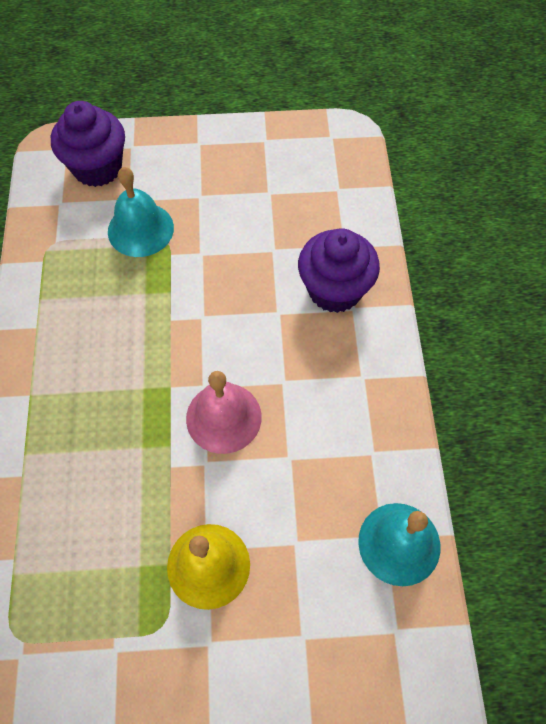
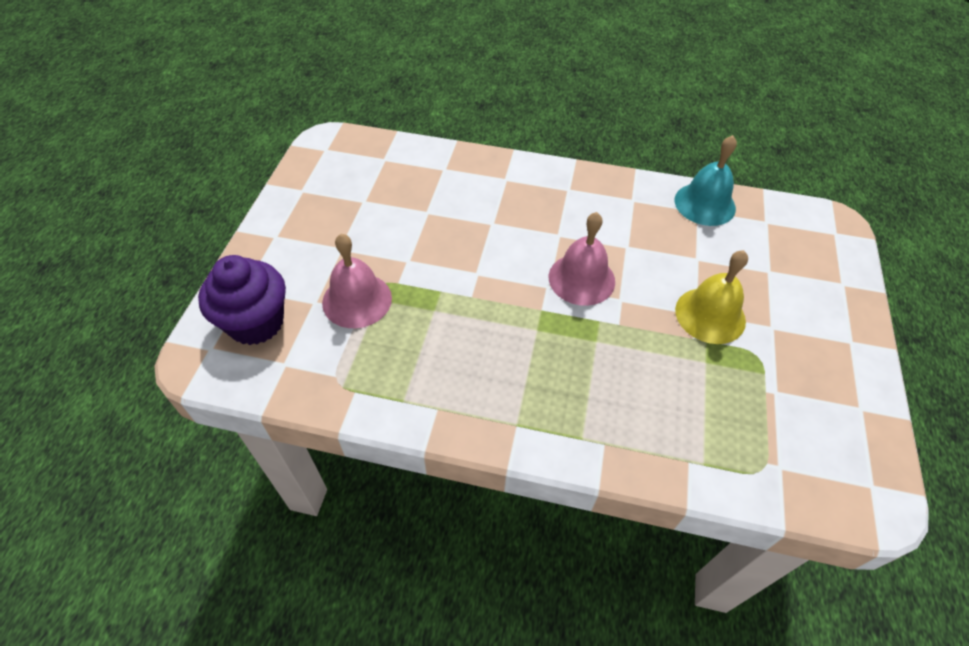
camera: 75 degrees left, 10 degrees down
turquoise bell [108,167,174,257] -> pink bell [322,234,392,328]
purple cupcake [298,228,380,313] -> none

